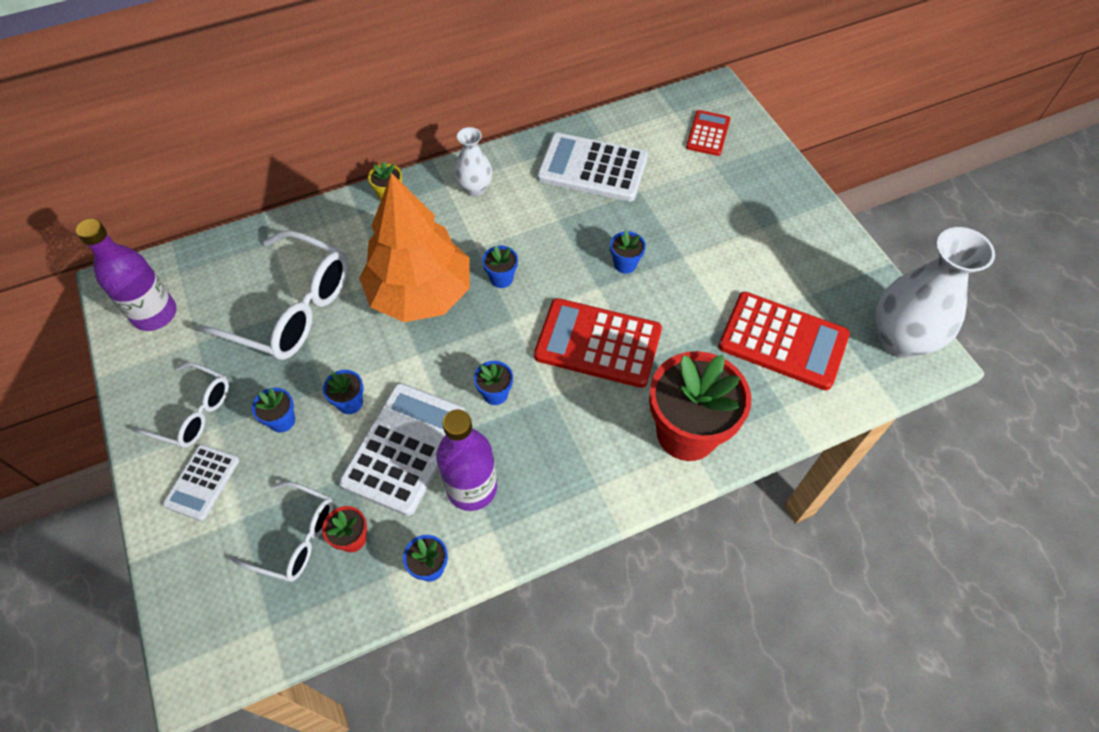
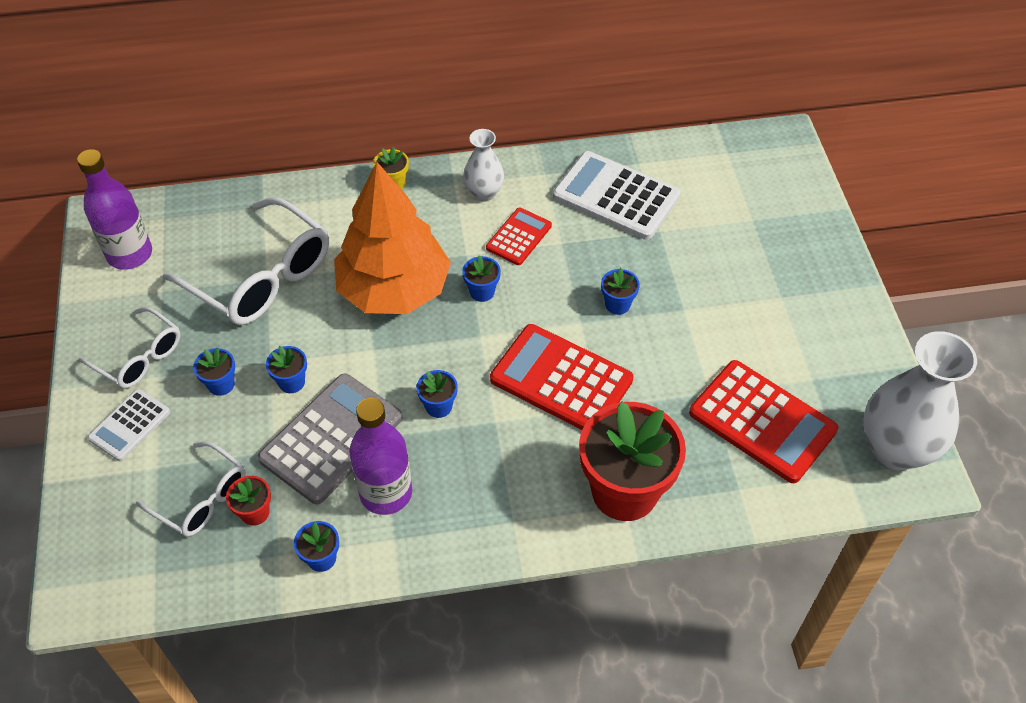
camera: 15 degrees right, 5 degrees down
white calculator [339,383,465,516] -> grey calculator [258,373,403,504]
red calculator [686,110,731,156] -> red calculator moved to [486,208,552,265]

